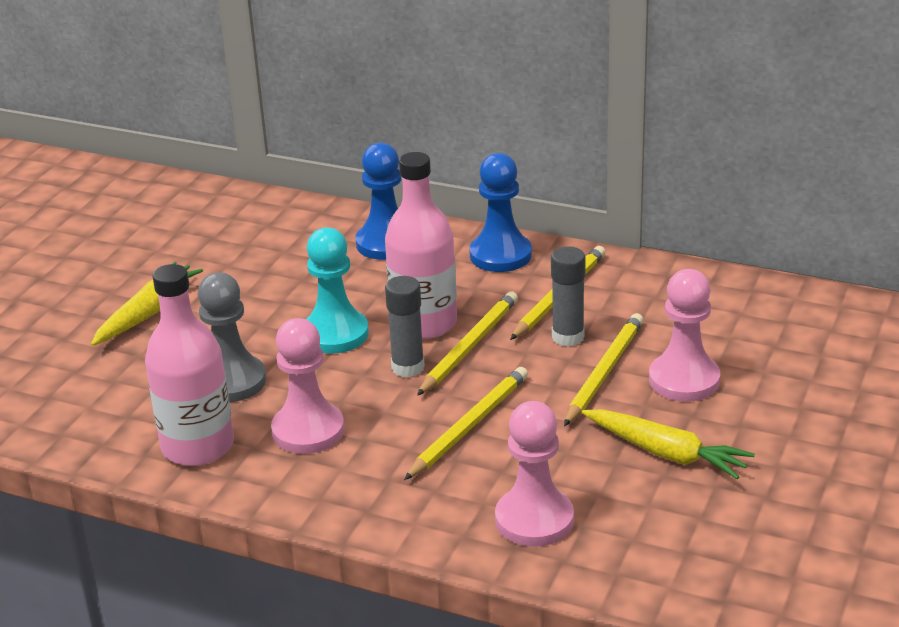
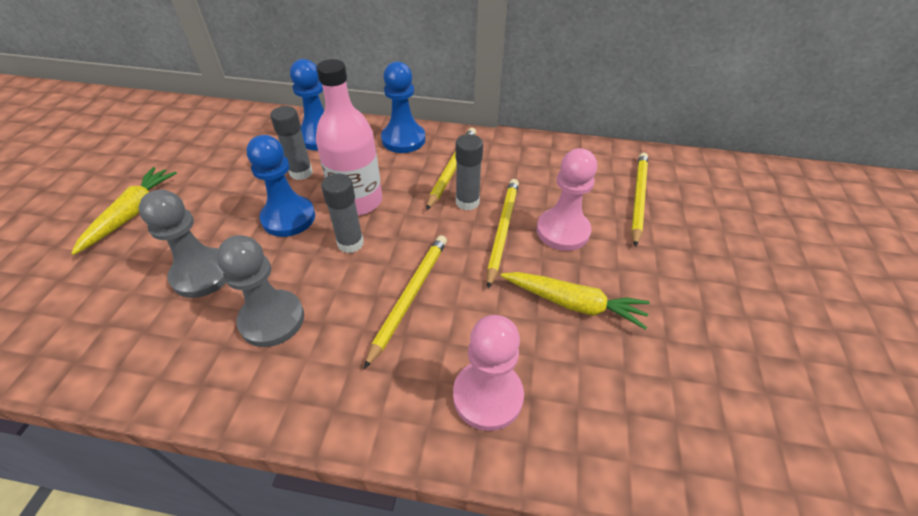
camera: 15 degrees left, 15 degrees up
pink bottle [145,264,234,466] -> none
pink pawn [271,318,344,454] -> grey pawn [216,235,304,347]
turquoise pawn [306,227,369,354] -> blue pawn [247,135,315,237]
yellow pencil [417,291,518,396] -> yellow pencil moved to [631,153,648,247]
none -> grey glue stick [270,106,313,180]

